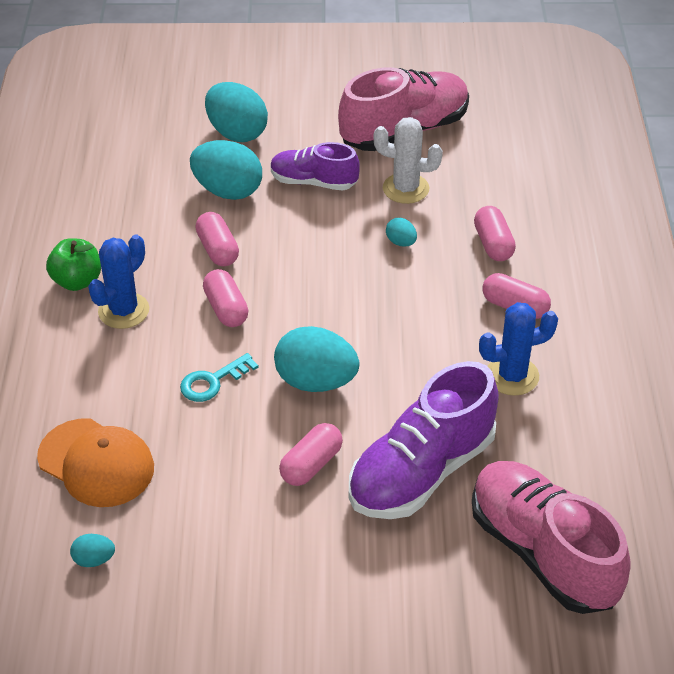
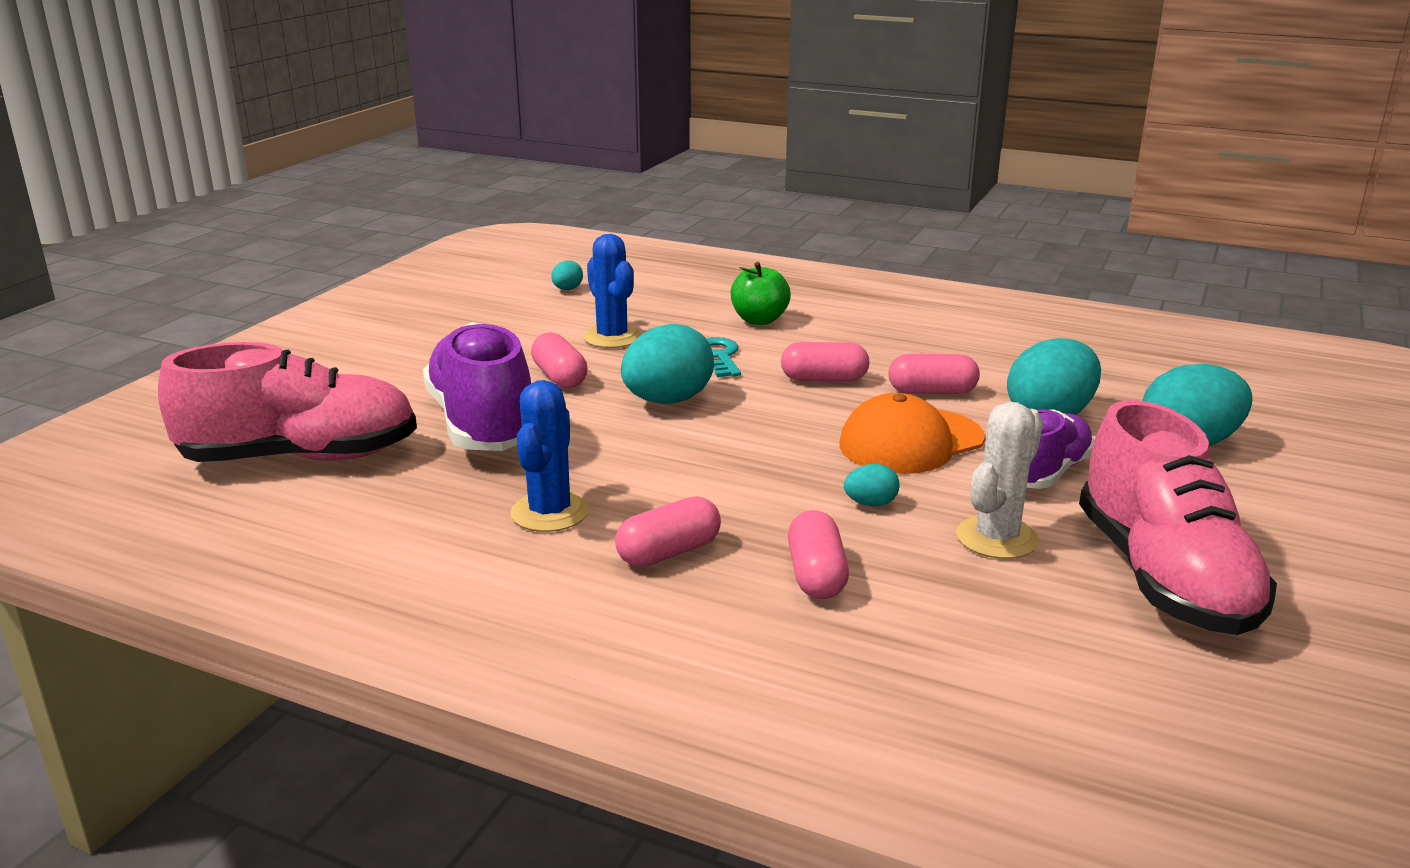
camera: 115 degrees right, 20 degrees down
orange cap [37,418,154,507] -> orange cap moved to [839,393,985,474]
green apple [46,238,101,291] -> green apple moved to [731,262,791,325]
blue cactus [88,235,149,329] -> blue cactus moved to [583,234,641,348]
pink capsule [474,206,516,261] -> pink capsule turned 75 degrees clockwise [788,510,849,599]

